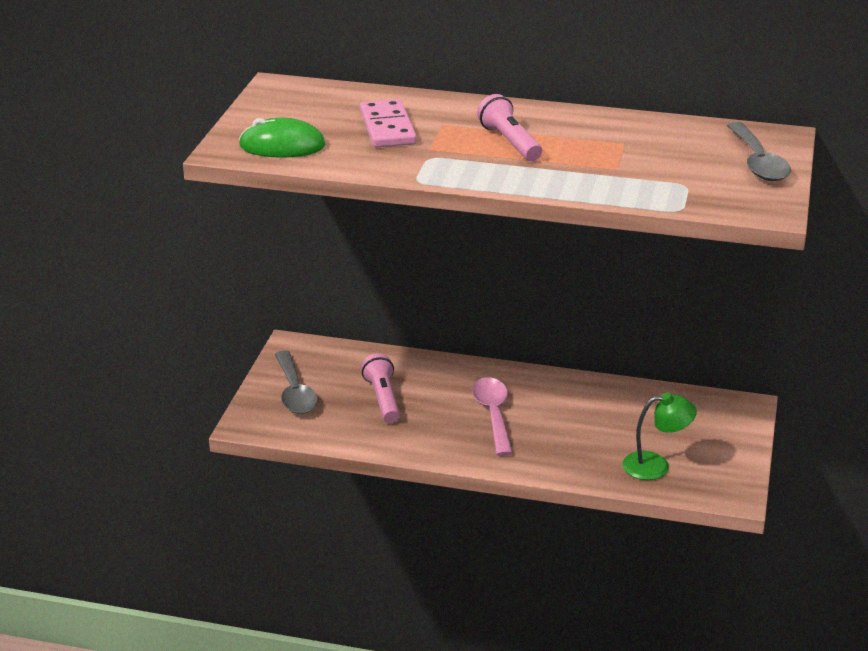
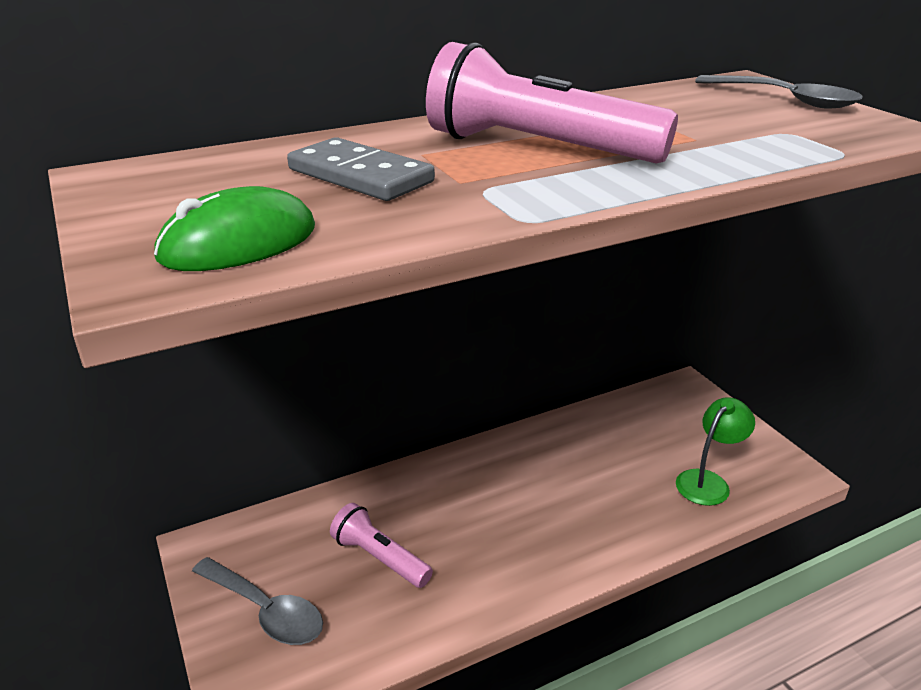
camera: 40 degrees left, 0 degrees up
pink domino [360,99,416,148] -> grey domino [287,137,435,201]
pink spoon [472,377,513,456] -> none
pink flashlight [477,94,542,161] -> pink flashlight [426,42,678,164], size x1.73

